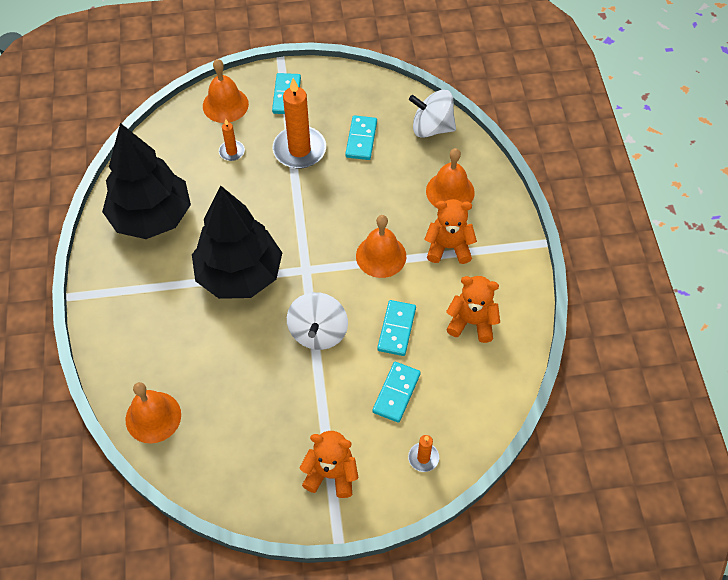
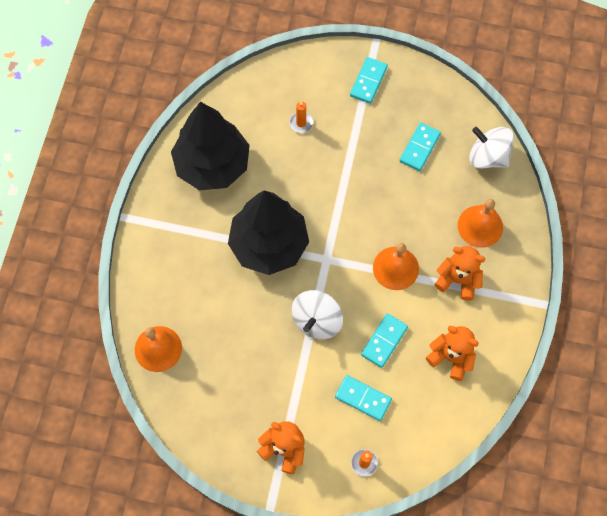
camera: 20 degrees right, 10 degrees up
orange bell [203,59,249,123] -> none
orange candle [273,78,326,168] -> none
turquoise domino [372,362,421,423] -> turquoise domino turned 75 degrees clockwise [335,375,392,421]

